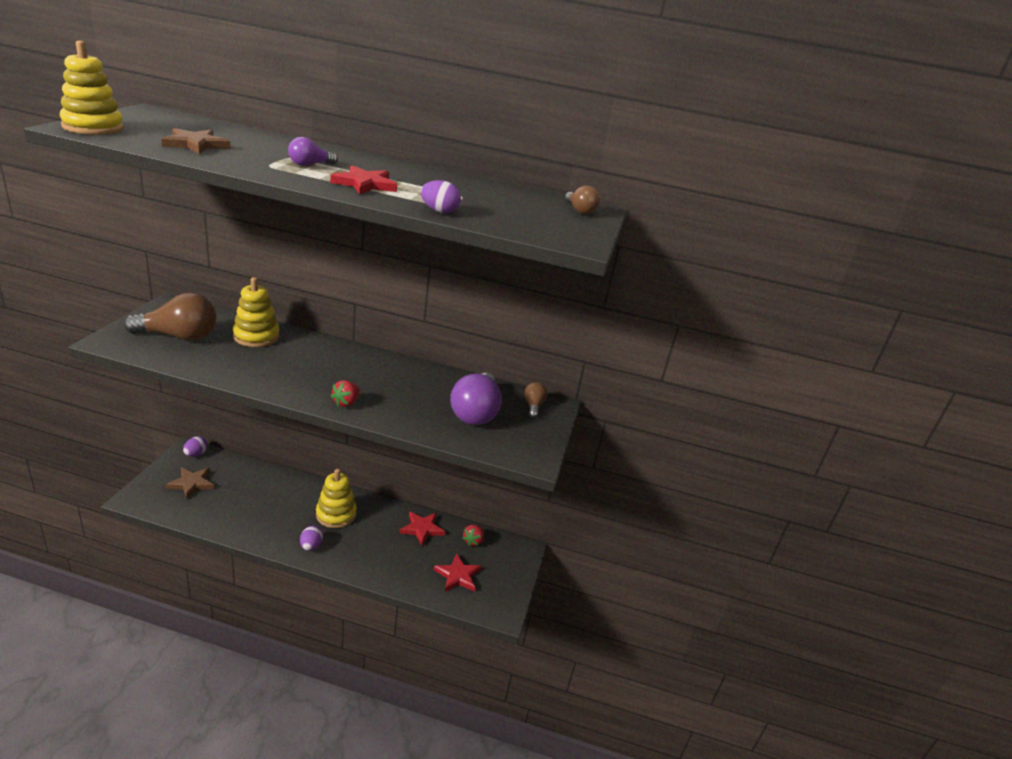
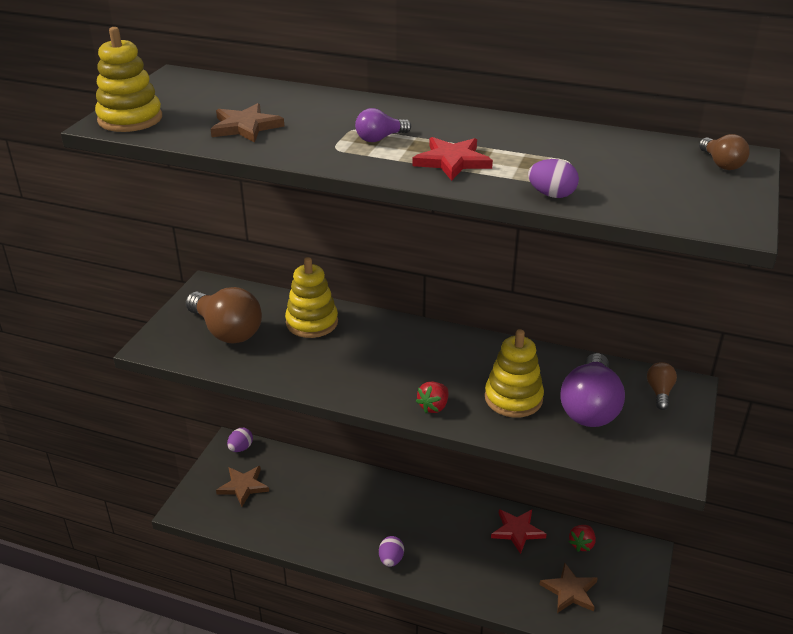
camera: 10 degrees right, 5 degrees up
brown light bulb [124,293,216,341] -> brown light bulb turned 45 degrees clockwise [186,287,262,343]
yellow stacking toy [316,469,357,528] -> yellow stacking toy moved to [485,329,544,417]
red star [434,553,482,592] -> brown star [539,562,598,613]

